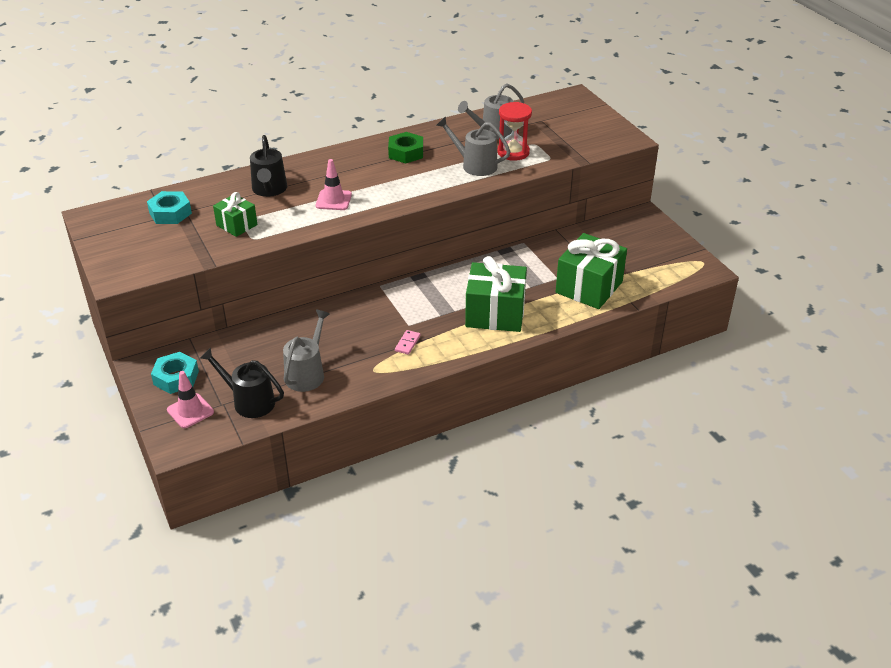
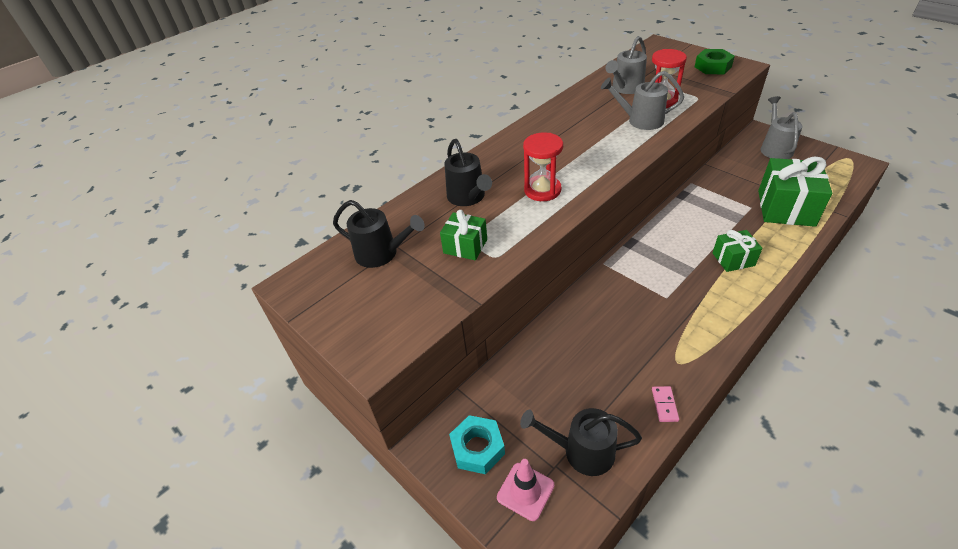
camera: 15 degrees left, 5 degrees up
turquoise nut [147,191,192,224] -> black watering can [333,200,425,268]
grey watering can [283,310,330,392] -> grey watering can moved to [761,96,802,159]
pink traffic cone [316,159,352,210] -> red hourglass [523,132,563,201]
green nut [388,132,423,164] -> green nut moved to [695,49,735,74]
pink domino [395,330,420,355] -> pink domino moved to [652,386,679,422]
green gift [465,256,527,332] -> green gift [713,230,763,272], size x0.55

